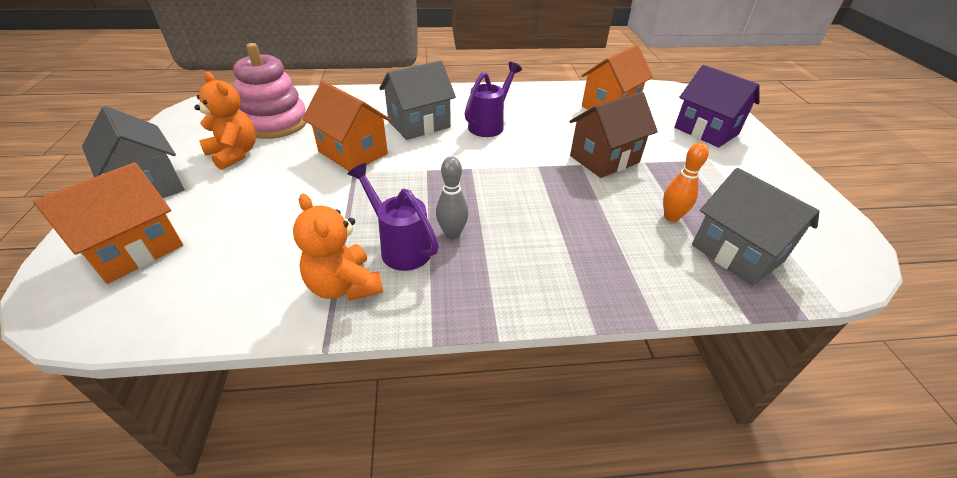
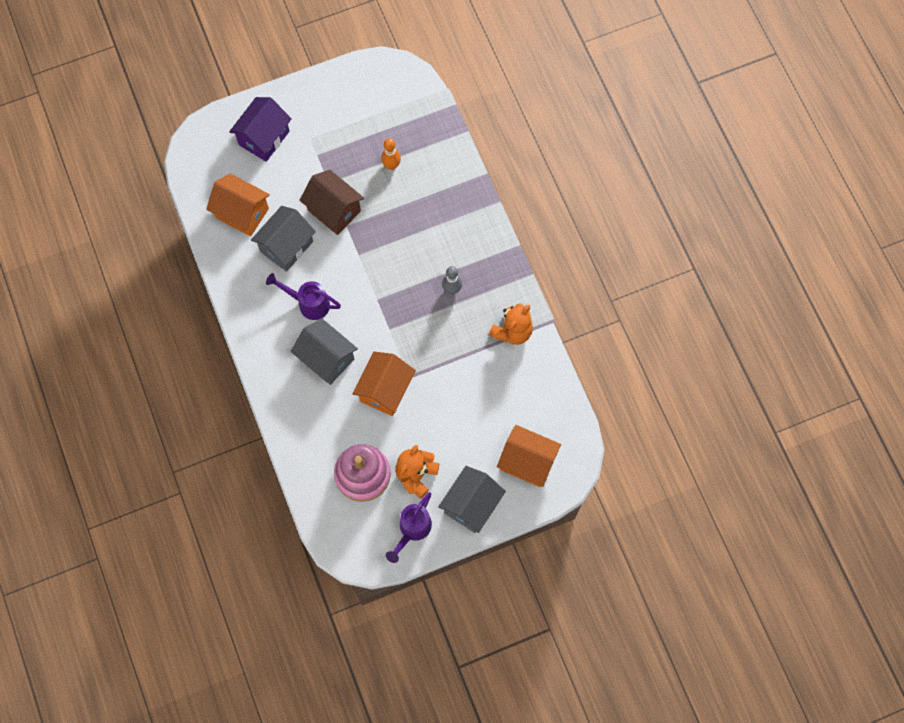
camera: 105 degrees left, 30 degrees up
purple watering can [348,163,439,271] -> purple watering can moved to [386,492,432,563]
grey house [692,168,819,286] -> grey house moved to [251,206,316,272]

